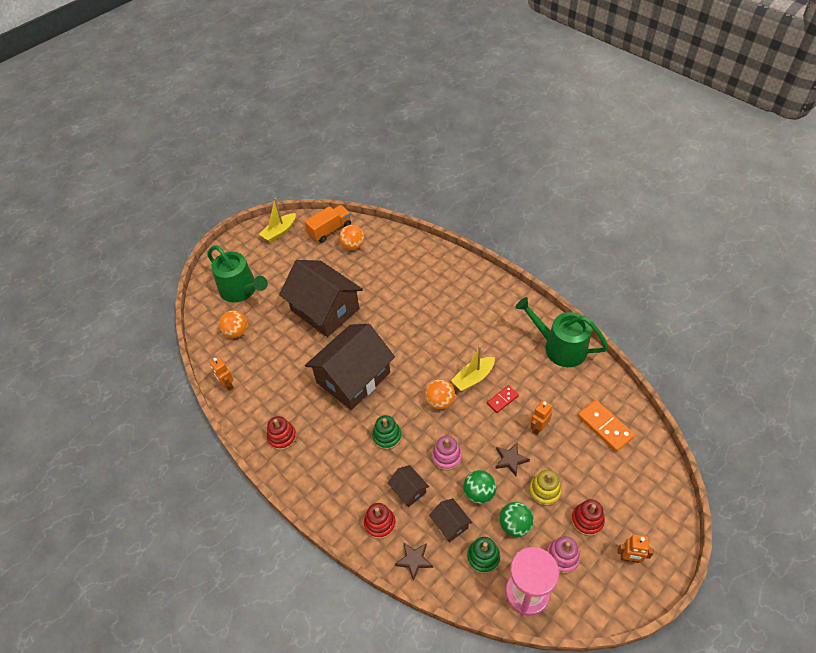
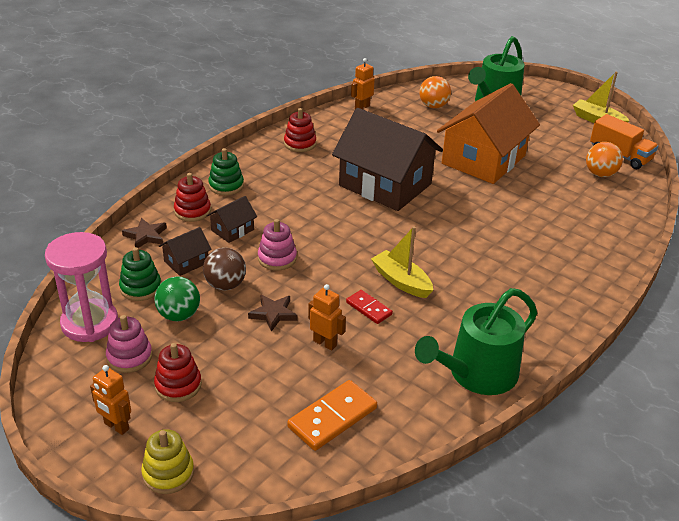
camera: 80 degrees right, 15 degrees down
brown house [279,260,363,337] -> orange house [437,83,540,184]
green stacking toy [372,415,402,450] -> green stacking toy moved to [208,148,244,195]
orange ball [425,379,455,409] -> none
green ball [463,470,496,504] -> brown ball [203,248,246,290]
green watering can [515,297,608,367] -> green watering can turned 150 degrees counterclockwise [415,288,537,395]
yellow stacking toy [529,470,561,506] -> yellow stacking toy moved to [141,429,194,494]
orange robot [617,534,654,563] -> orange robot turned 60 degrees counterclockwise [90,365,131,435]

